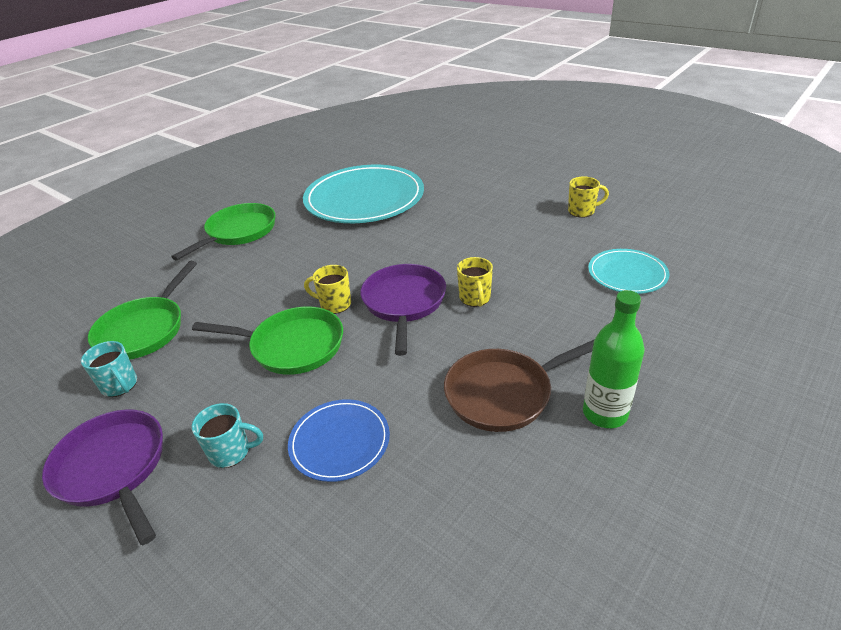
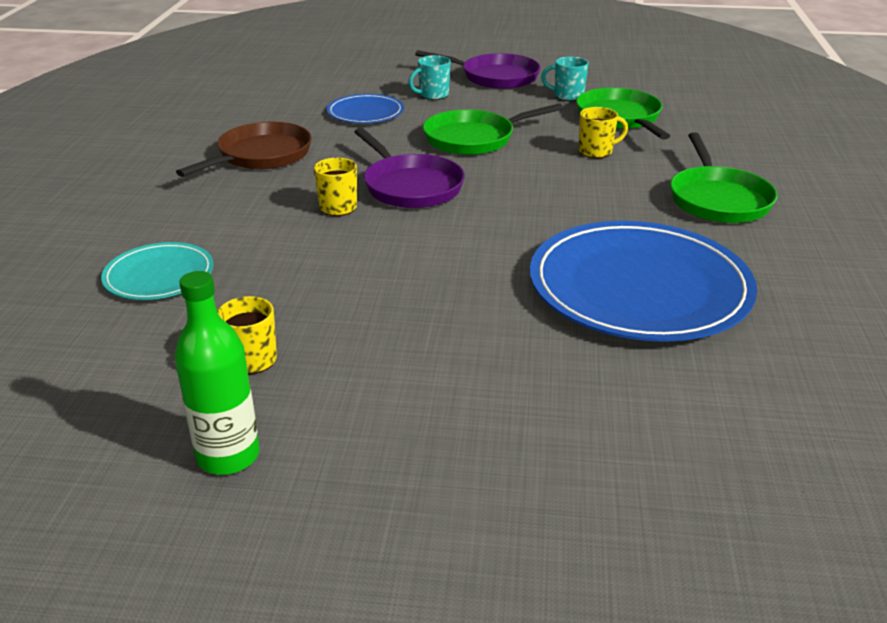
camera: 145 degrees right, 5 degrees down
turquoise plate [303,165,424,223] -> blue plate [530,221,757,342]
yellow mug [304,265,351,314] -> yellow mug moved to [579,107,628,158]
green bottle [583,290,644,428] -> green bottle moved to [175,271,260,475]

